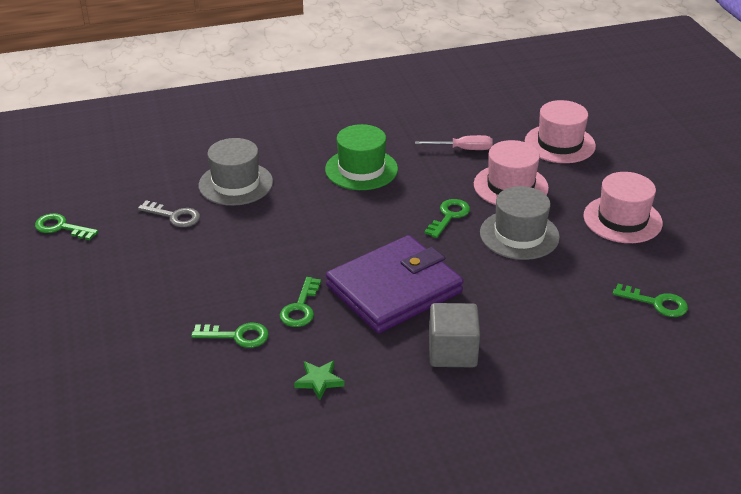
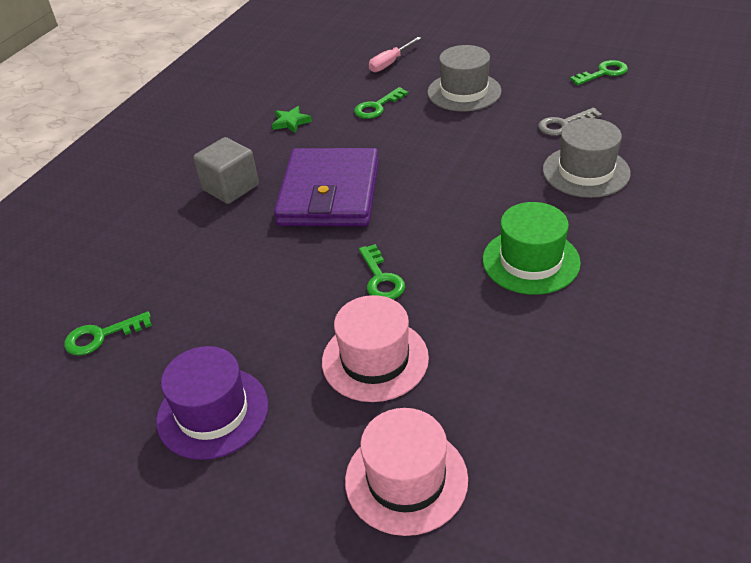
camera: 135 degrees right, 5 degrees up
green key [280,277,321,327] -> none
pink screwdriver [415,135,493,150] -> pink screwdriver moved to [369,37,421,72]
grey hat [480,186,560,260] -> grey hat moved to [427,45,502,112]
pink hat [583,172,663,243] -> purple hat [156,346,268,460]

